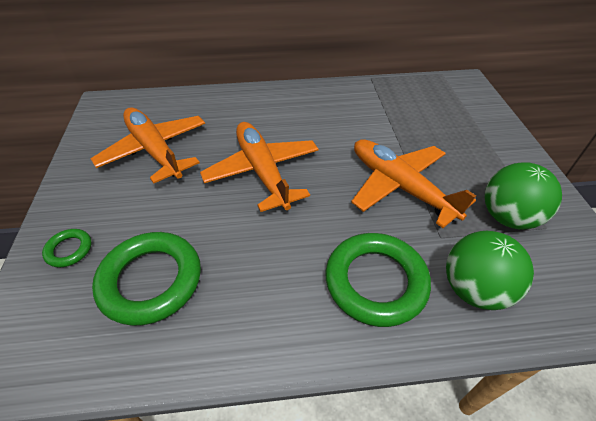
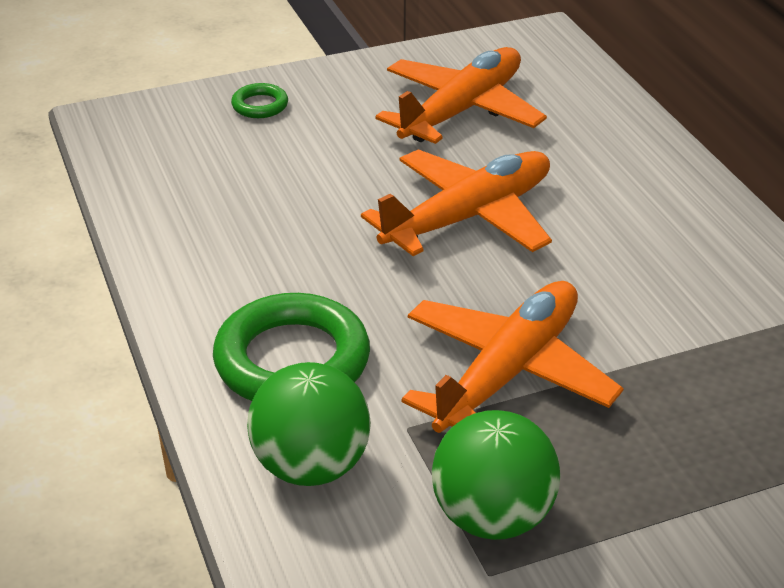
camera: 75 degrees right, 10 degrees down
green ring [92,232,201,326] -> none

